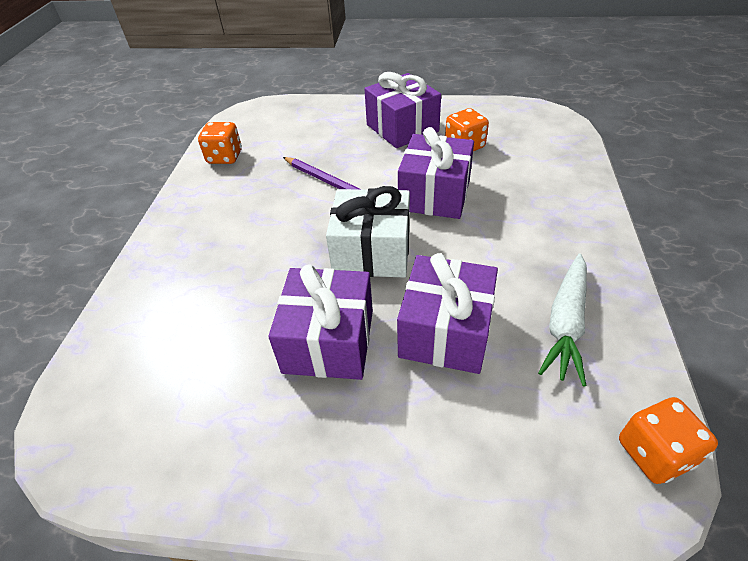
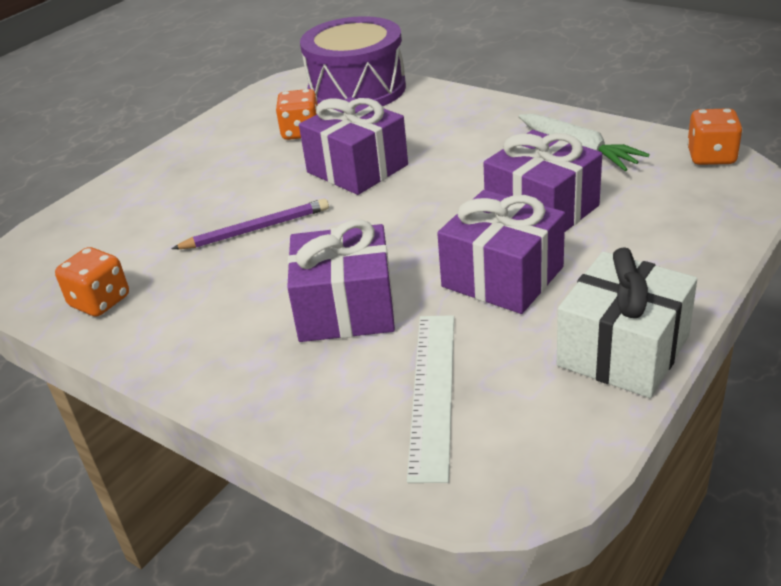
camera: 60 degrees left, 10 degrees down
white gift [326,186,410,278] -> white gift moved to [557,247,697,398]
purple gift [364,72,441,148] -> purple gift moved to [287,219,395,342]
none -> purple drum [300,16,406,106]
none -> white ruler [407,315,454,483]

